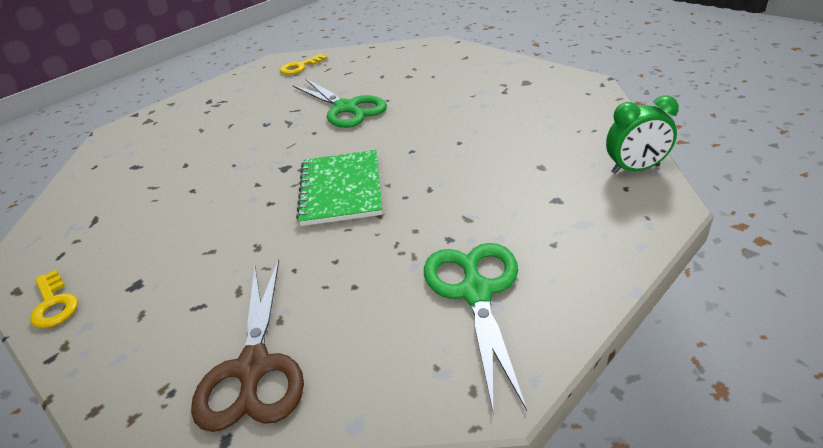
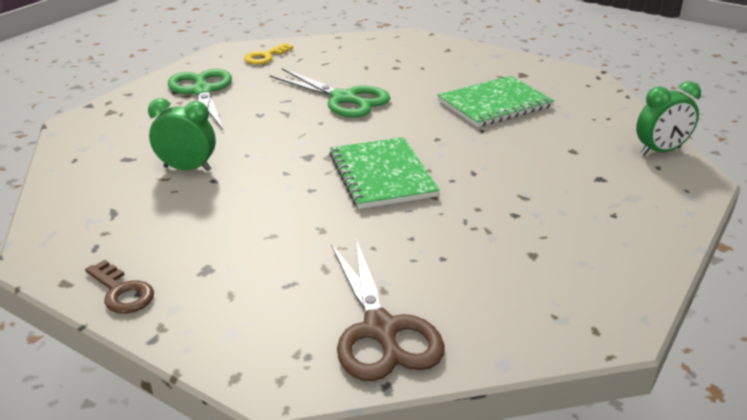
camera: 15 degrees left, 5 degrees down
yellow key [30,270,78,328] -> brown key [85,260,154,313]
green scissors [424,243,527,411] -> green scissors moved to [168,69,232,130]
none -> green clock [148,98,216,171]
none -> green notebook [437,76,554,127]

